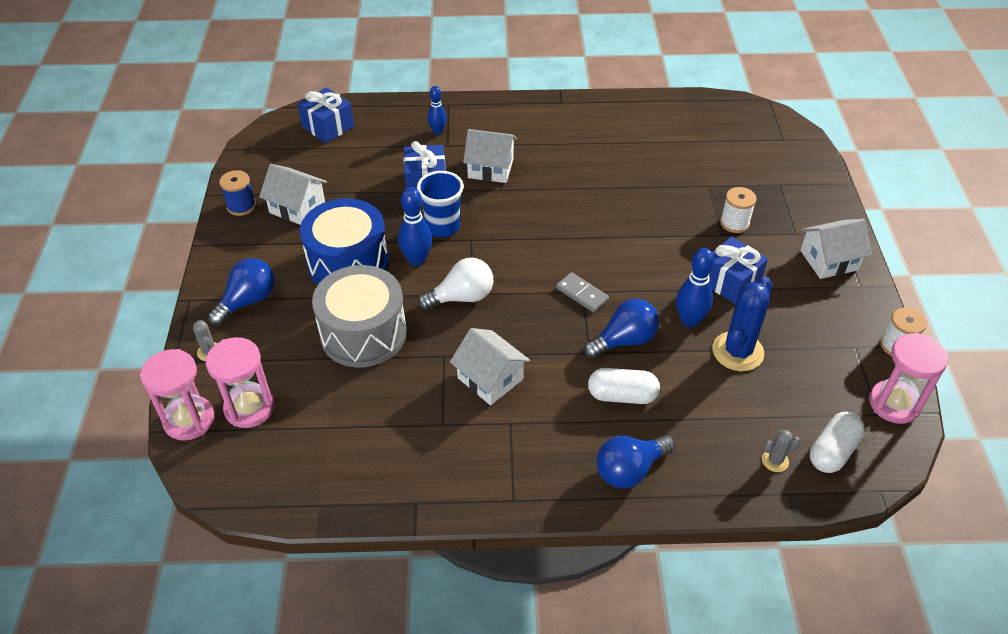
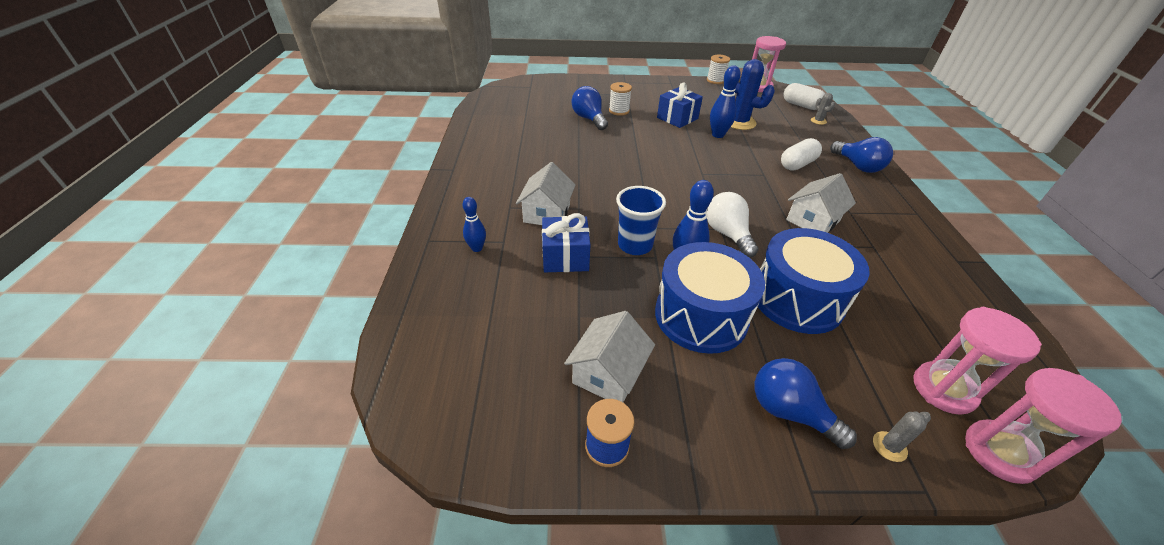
camera: 90 degrees left, 5 degrees down
blue gift [298,87,354,143] -> none
grey drum [312,265,407,367] -> blue drum [758,228,870,334]
grey domino [556,272,609,313] -> none
blue light bulb [584,299,659,358] -> blue light bulb moved to [571,86,608,130]
white capsule [588,368,660,404] -> white capsule turned 45 degrees clockwise [781,138,822,170]
white house [800,219,872,279] -> none

